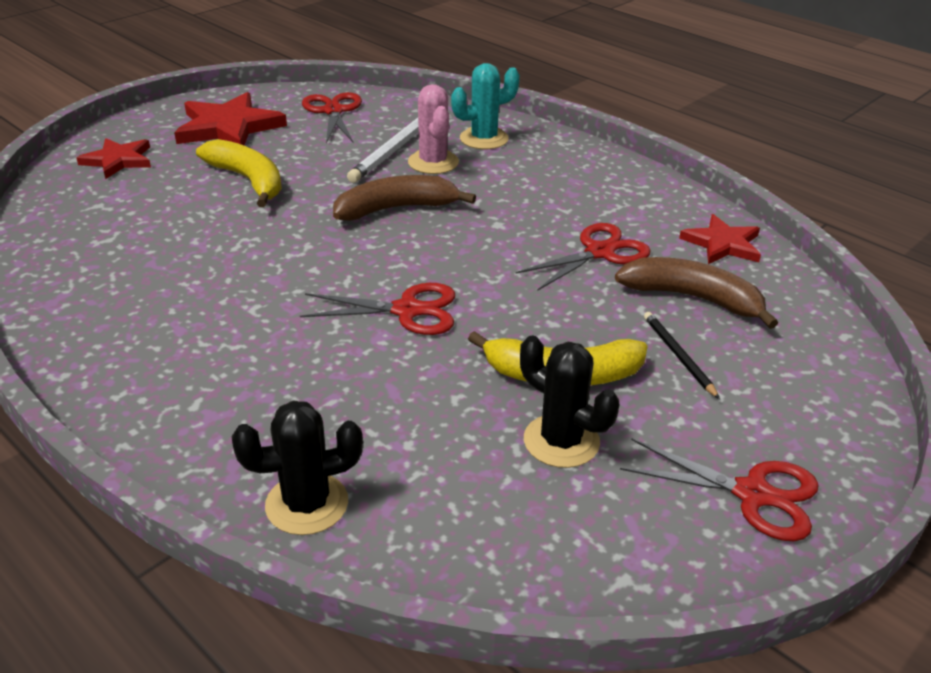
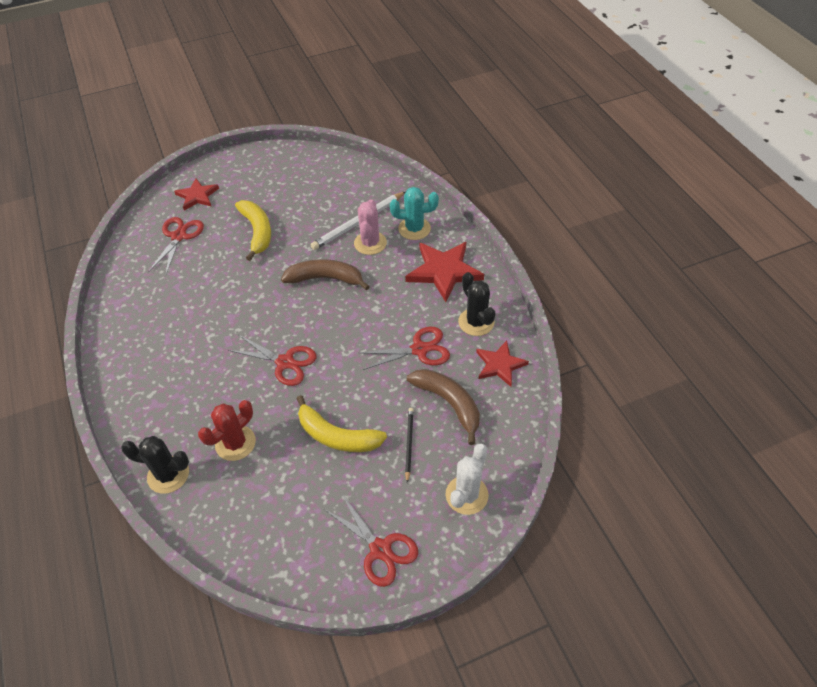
camera: 25 degrees right, 15 degrees up
red star [174,92,287,145] -> red star moved to [405,242,484,302]
red scissors [302,92,362,143] -> red scissors moved to [148,217,204,274]
black cactus [520,335,619,468] -> black cactus moved to [458,272,496,336]
none -> red cactus [198,400,256,461]
none -> white cactus [446,444,488,515]

